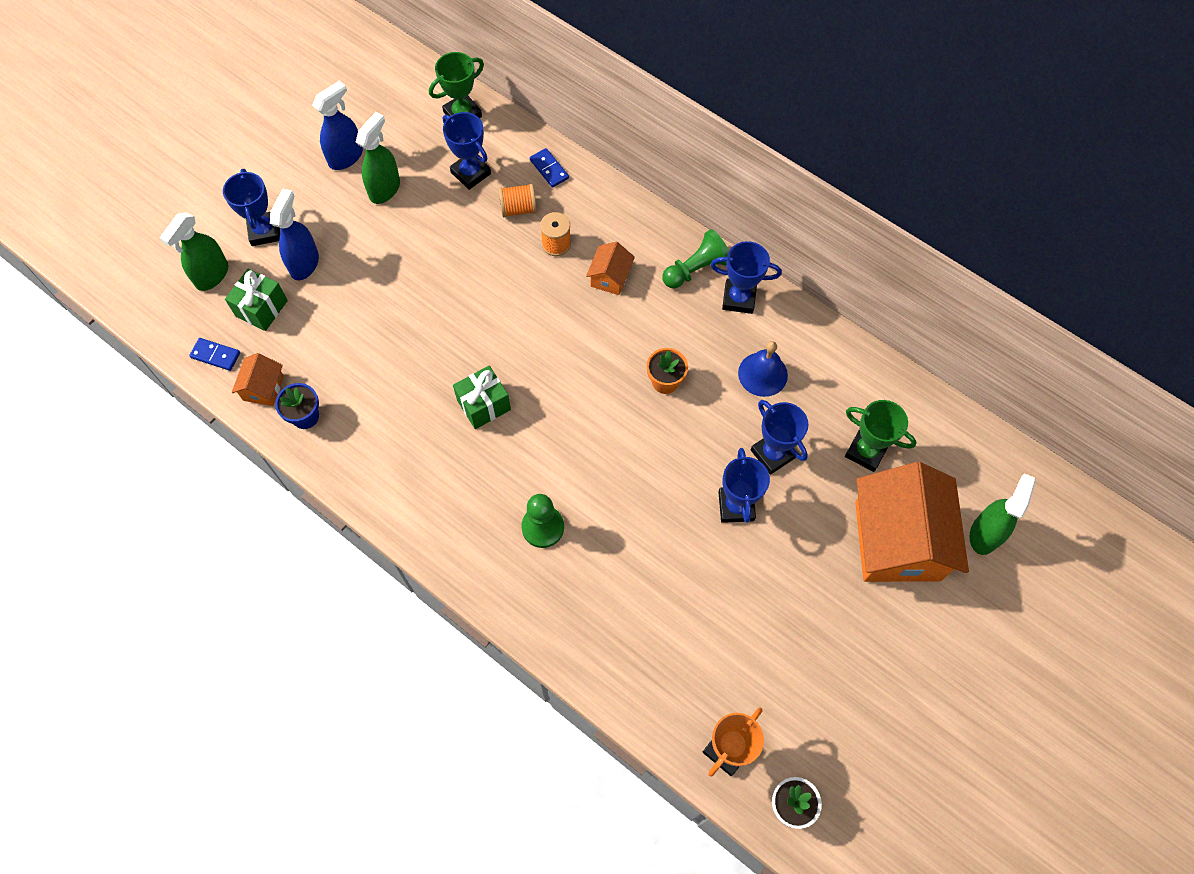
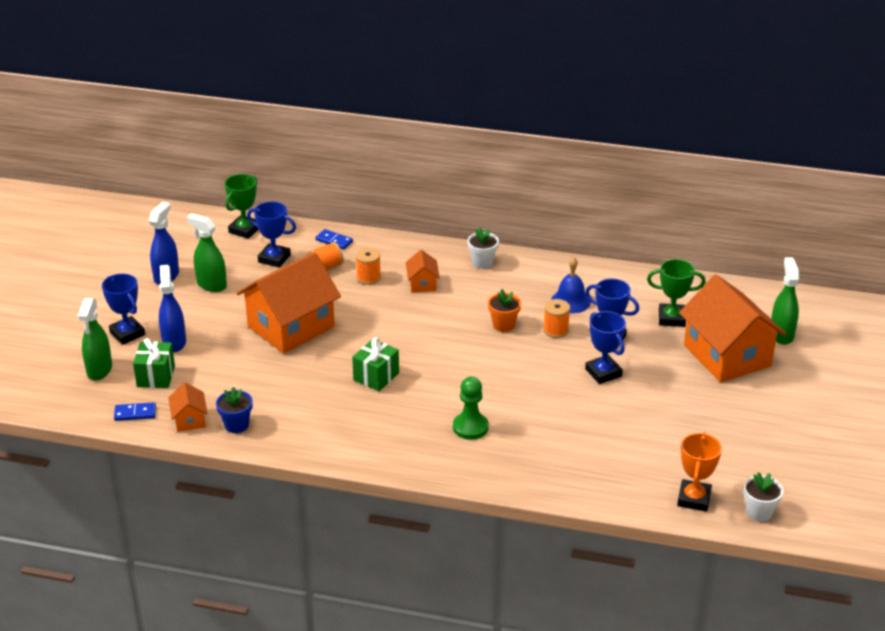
camera: 25 degrees left, 30 degrees down
green spray bottle [356,112,400,204] -> green spray bottle turned 60 degrees counterclockwise [187,214,227,292]
green pawn [662,229,729,288] -> white flower pot [467,227,499,269]
blue trophy [711,241,782,314] -> none
none -> orange house [237,252,341,353]
none -> orange spool [543,299,570,338]

